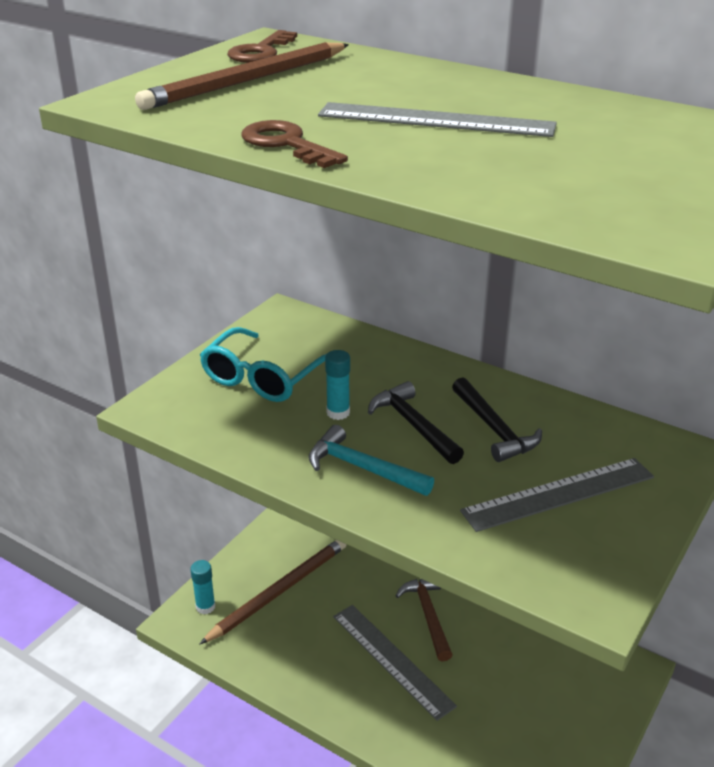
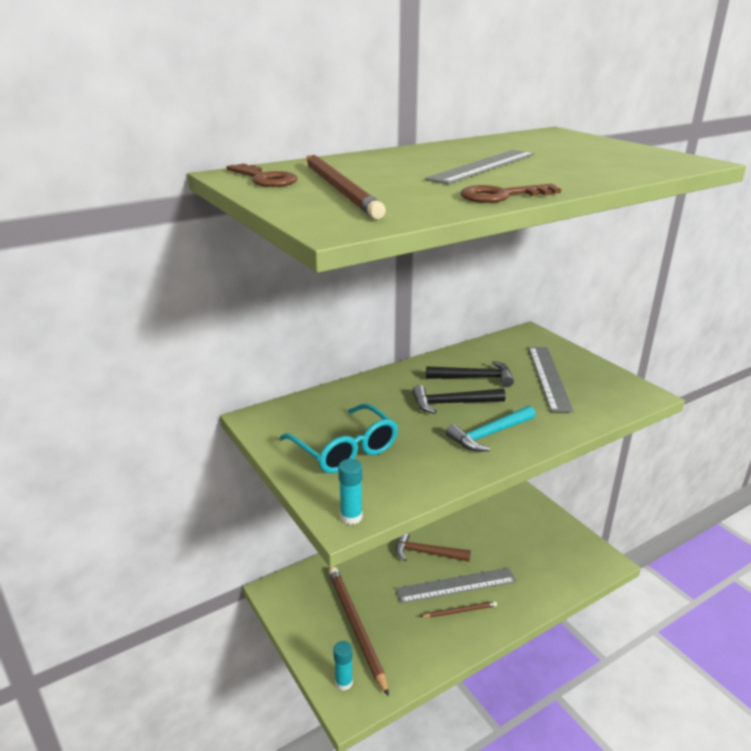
camera: 65 degrees left, 5 degrees down
turquoise glue stick [325,350,350,420] -> turquoise glue stick moved to [338,459,363,525]
none -> brown pencil [420,601,497,618]

